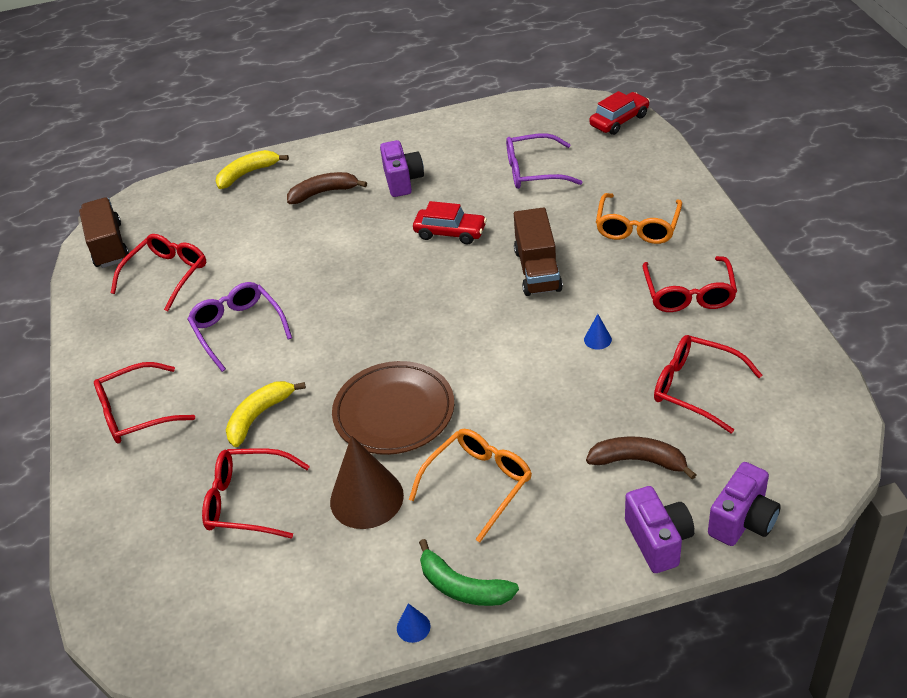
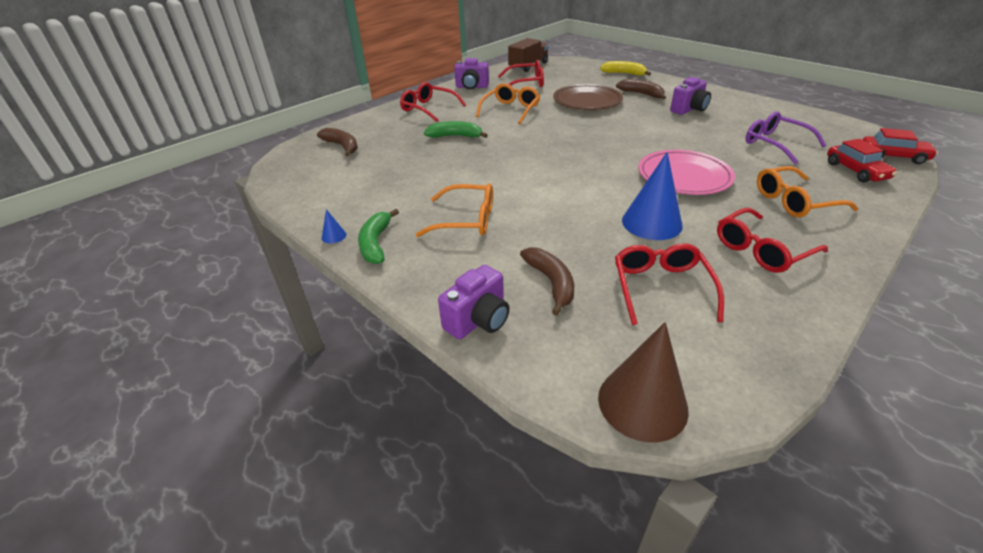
camera: 55 degrees right, 5 degrees down
purple glasses [187,282,292,372] -> orange glasses [476,83,540,124]
red glasses [202,448,310,539] -> none
yellow banana [226,381,306,447] -> green banana [424,121,488,138]
brown cone [330,435,404,529] -> brown cone moved to [598,322,689,442]
brown plate [332,361,454,455] -> brown plate moved to [553,84,623,110]
red car [413,201,487,244] -> red car moved to [827,139,897,183]
brown truck [514,207,563,296] -> pink plate [638,150,735,195]
blue cone [584,314,612,350] -> blue cone [622,152,683,240], size x2.42
purple camera [708,462,781,546] -> purple camera moved to [454,58,489,89]
none -> brown banana [317,128,358,156]

